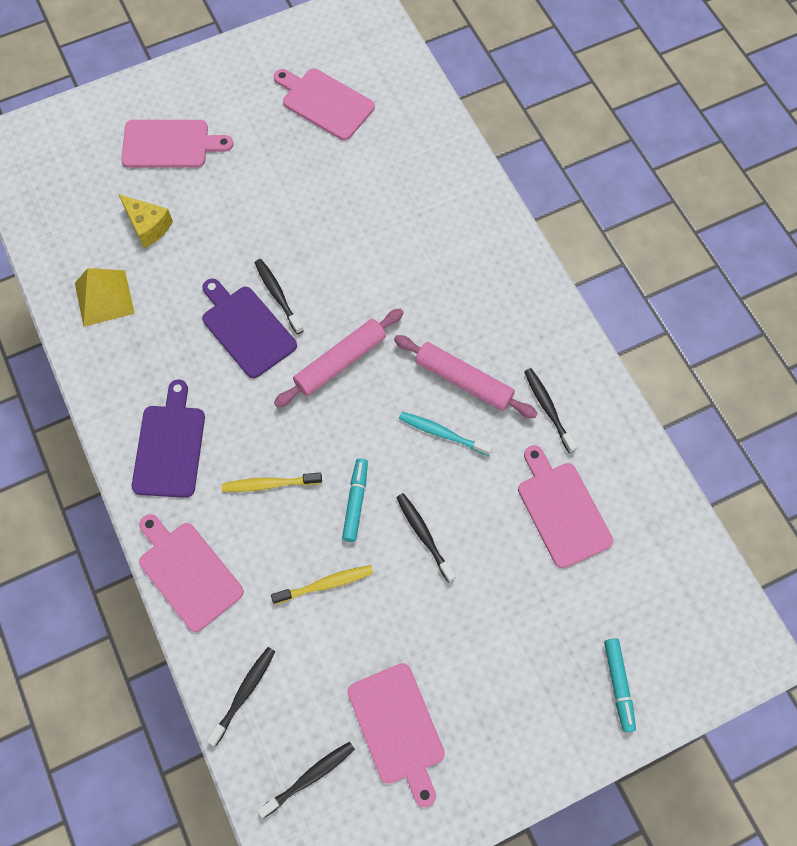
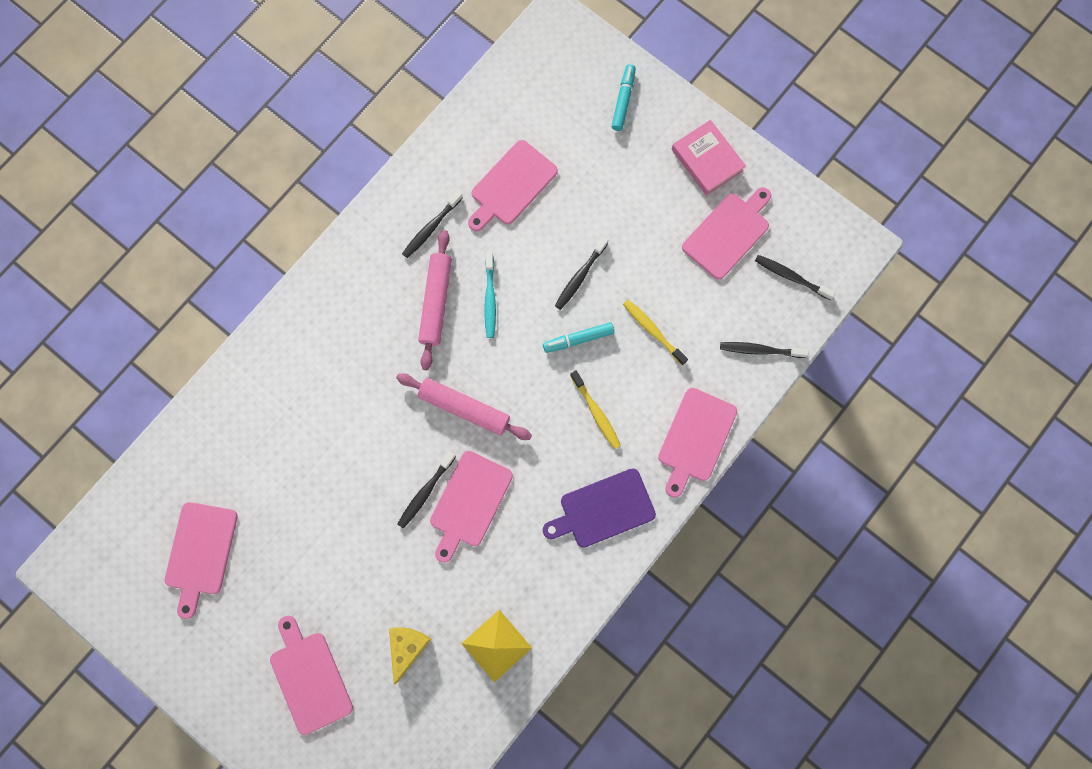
camera: 115 degrees left, 10 degrees up
purple cutting board [202,279,297,378] -> pink cutting board [430,451,513,563]
turquoise marker [604,638,636,732] -> turquoise marker turned 45 degrees counterclockwise [612,64,636,131]
none -> pink book [672,120,746,196]

